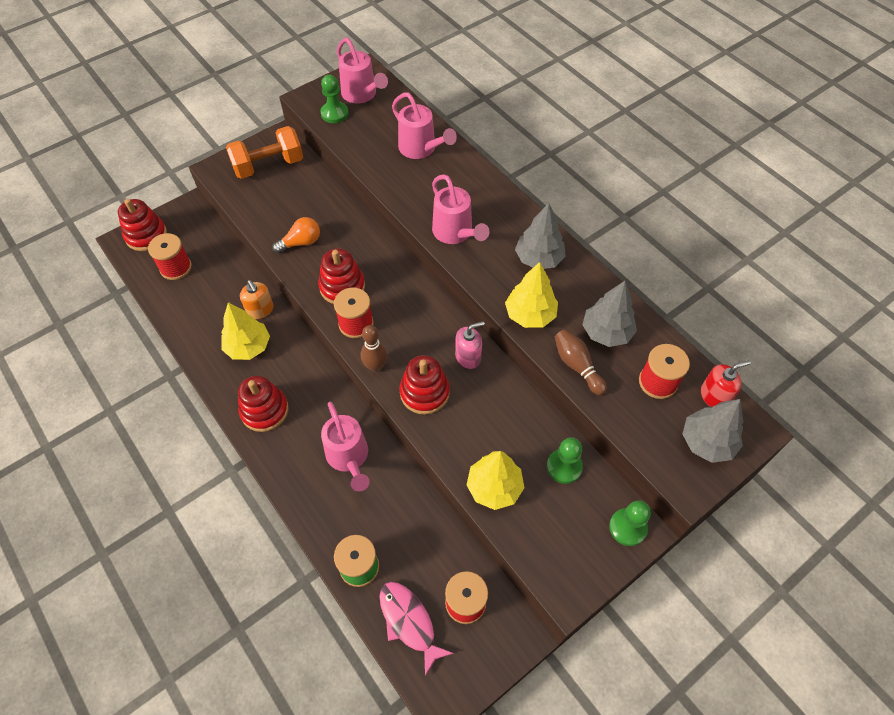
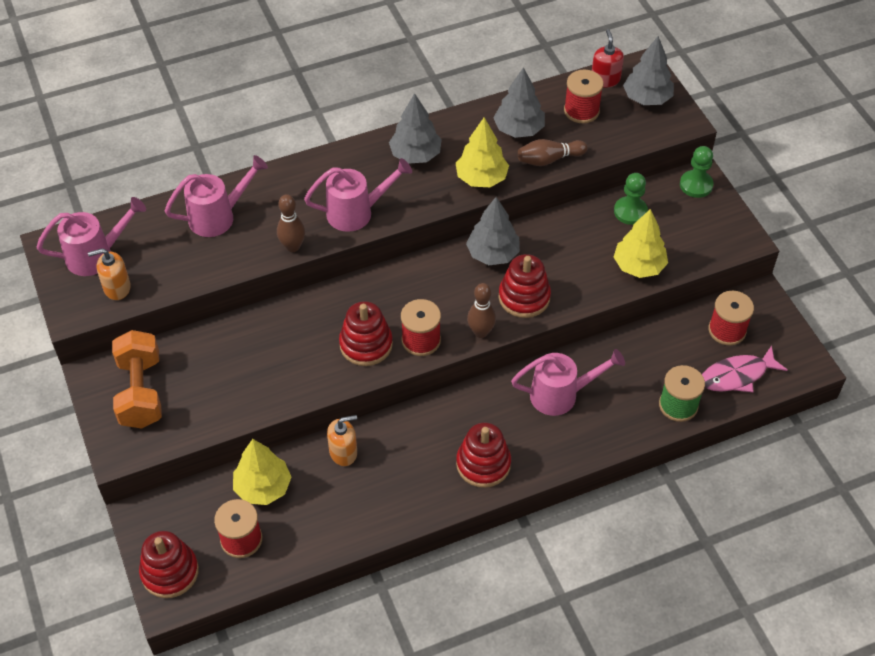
camera: 75 degrees left, 5 degrees down
yellow tree [221,302,270,360] -> yellow tree moved to [233,439,292,505]
orange light bulb [272,217,320,253] -> none
green pawn [320,75,349,123] -> orange soap dispenser [88,248,131,300]
pink soap dispenser [455,321,485,369] -> grey tree [466,197,520,265]
none -> brown bowling pin [277,194,305,252]

